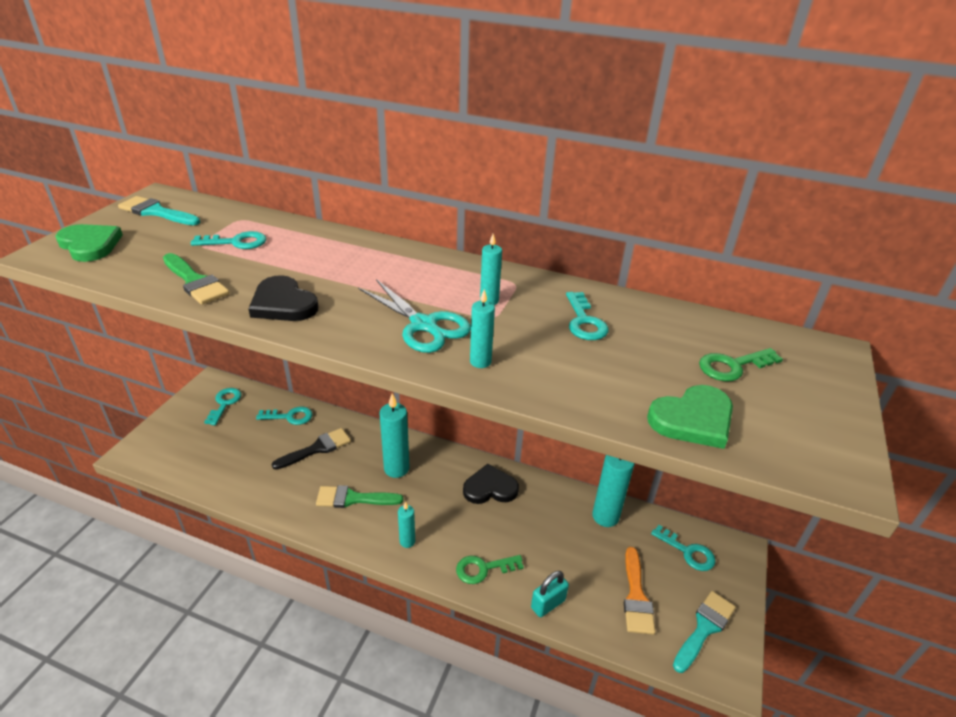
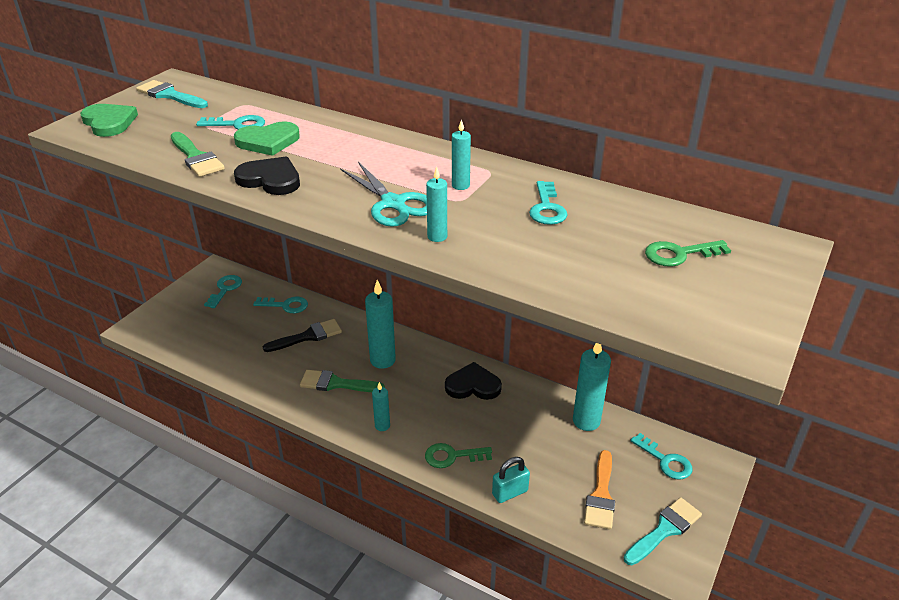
camera: 10 degrees right, 0 degrees up
black heart [249,275,318,321] -> black heart turned 150 degrees clockwise [234,156,300,195]
green heart [647,385,733,449] -> green heart moved to [234,121,300,156]

